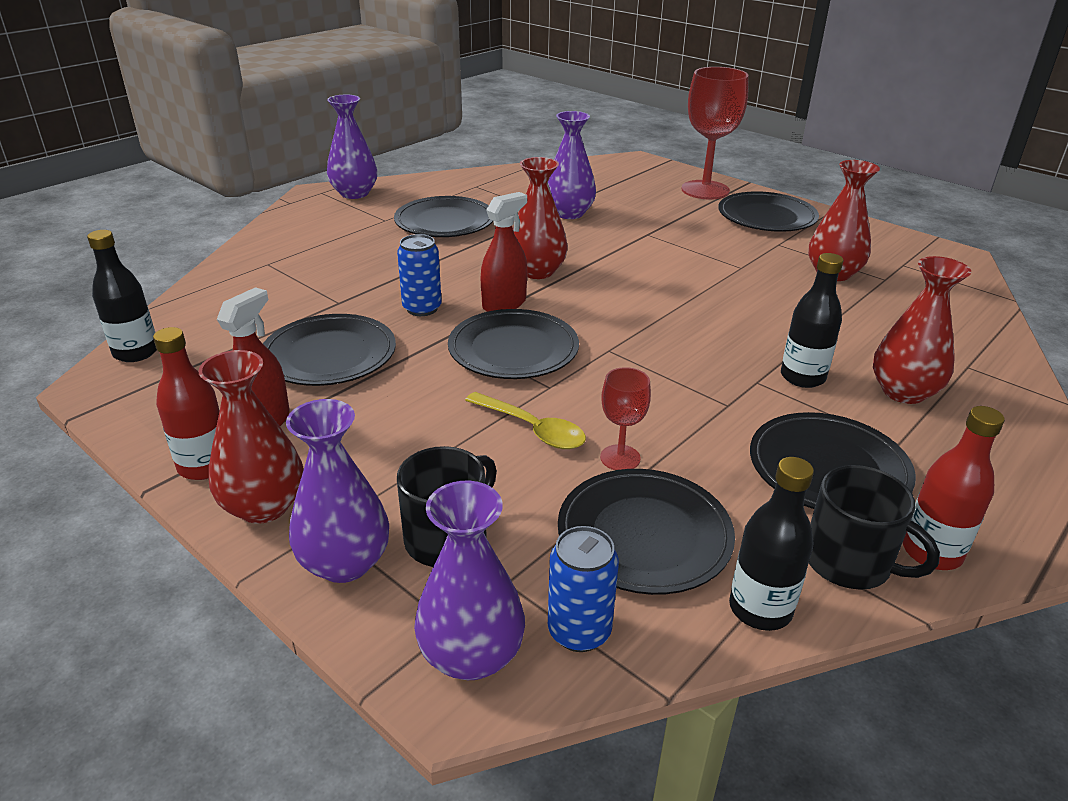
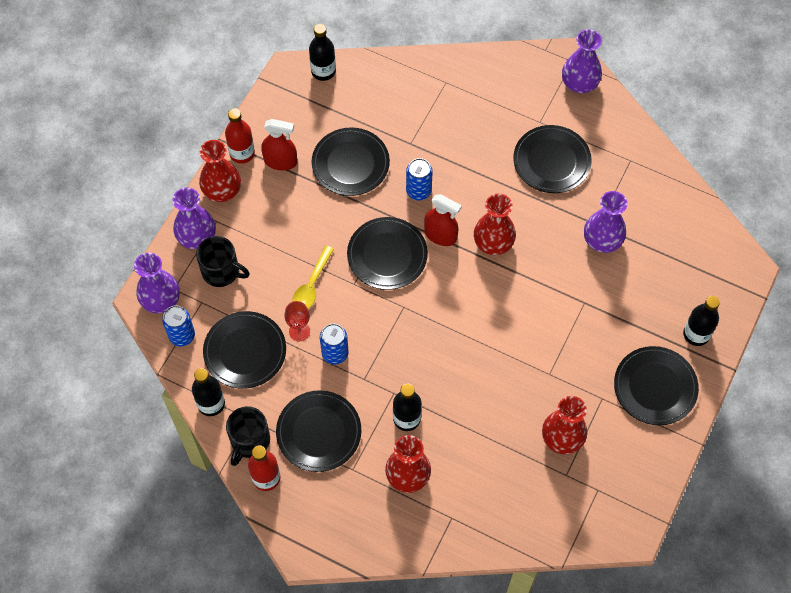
camera: 75 degrees right, 30 degrees up
red goblet [681,67,749,200] -> black bottle [683,296,720,346]
none -> blue can [320,324,349,365]

